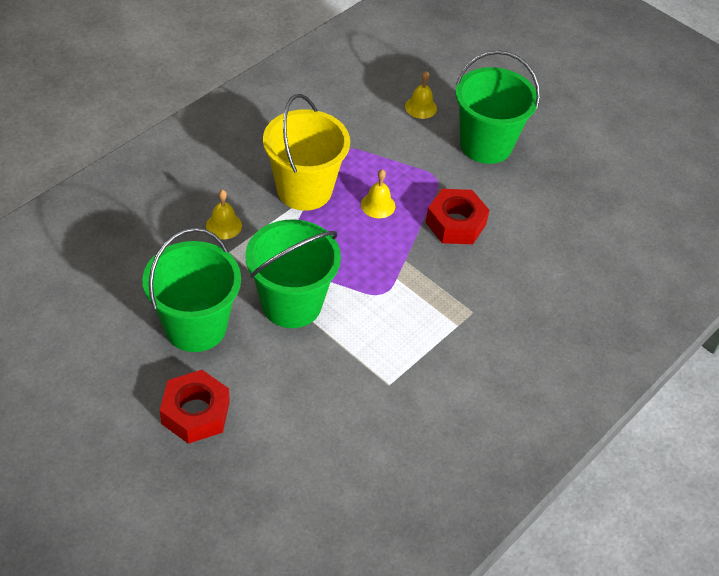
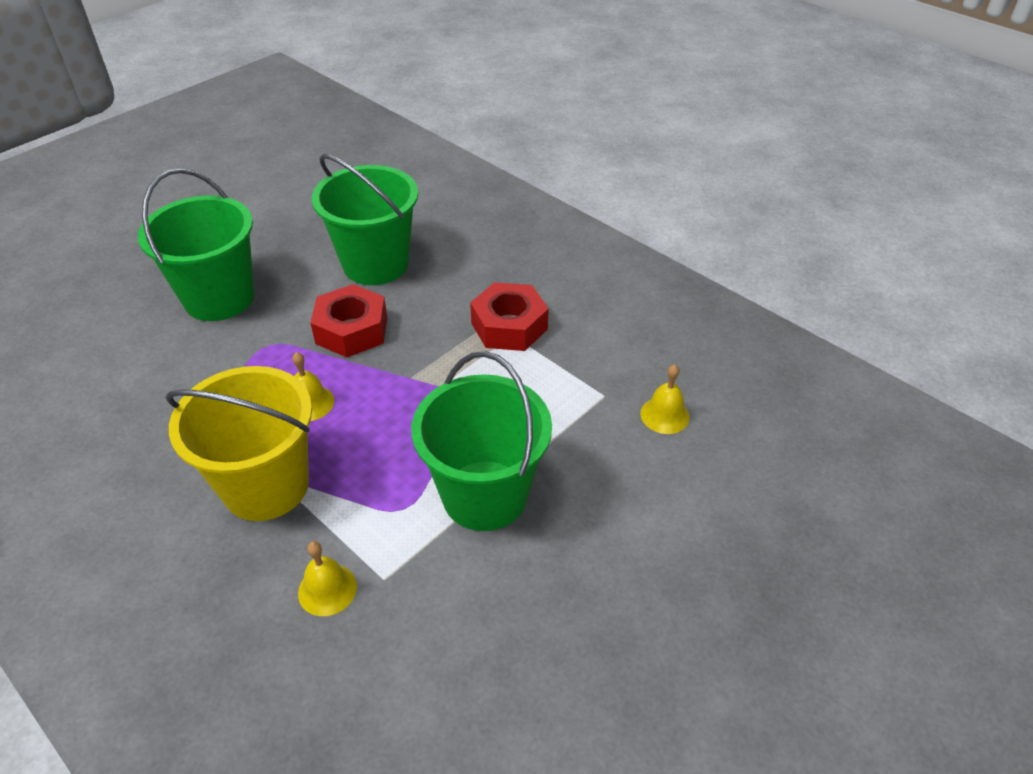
camera: 85 degrees left, 5 degrees down
green bucket [142,227,241,352] -> green bucket moved to [312,154,418,285]
red nut [160,370,230,444] -> red nut moved to [470,282,549,351]
yellow bell [405,71,437,119] -> yellow bell moved to [640,364,690,434]

